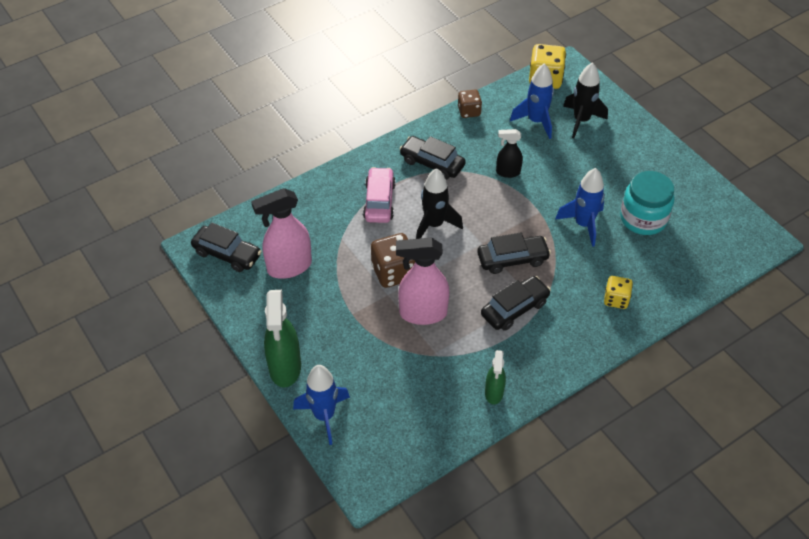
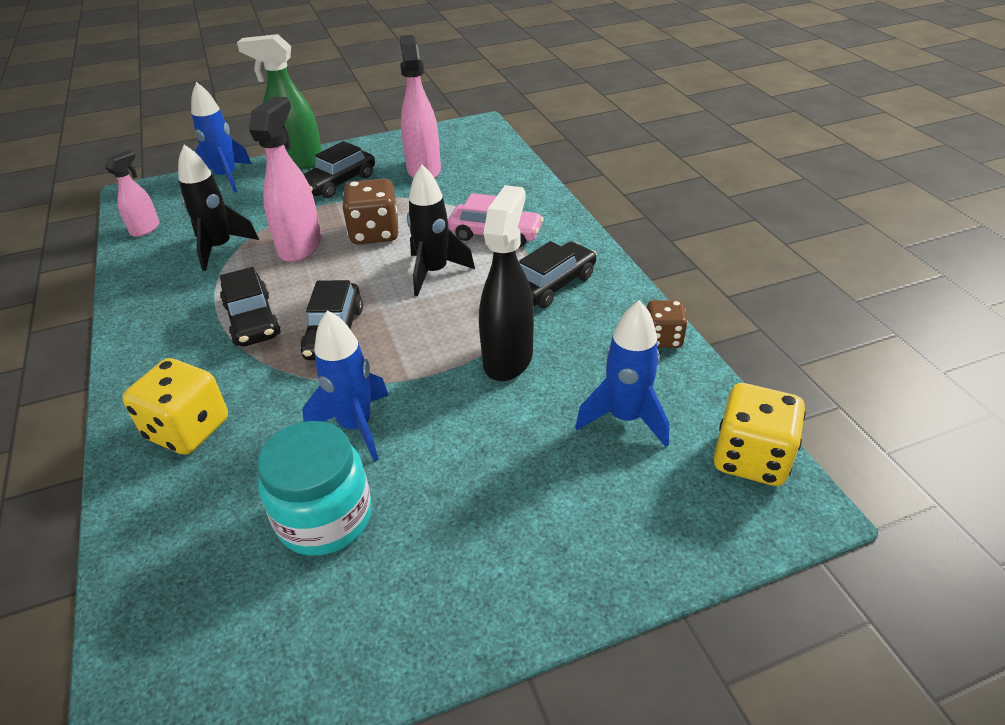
camera: 105 degrees right, 10 degrees down
black car [191,222,262,272] -> black car moved to [304,141,375,198]
green spray bottle [485,350,506,405] -> none
black spray bottle [496,129,523,178] -> black spray bottle [479,185,534,381], size x1.76
black rocket [563,62,608,138] -> black rocket moved to [178,145,259,271]
yellow dice [604,276,633,309] -> yellow dice [122,358,228,455], size x1.62
none -> pink spray bottle [105,150,159,237]

